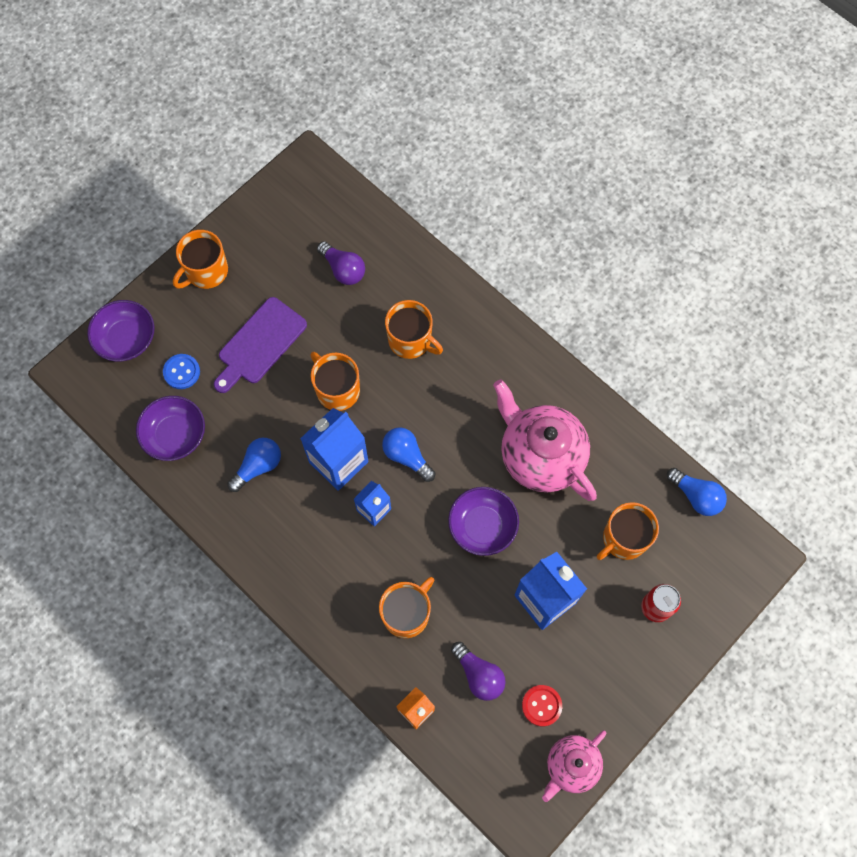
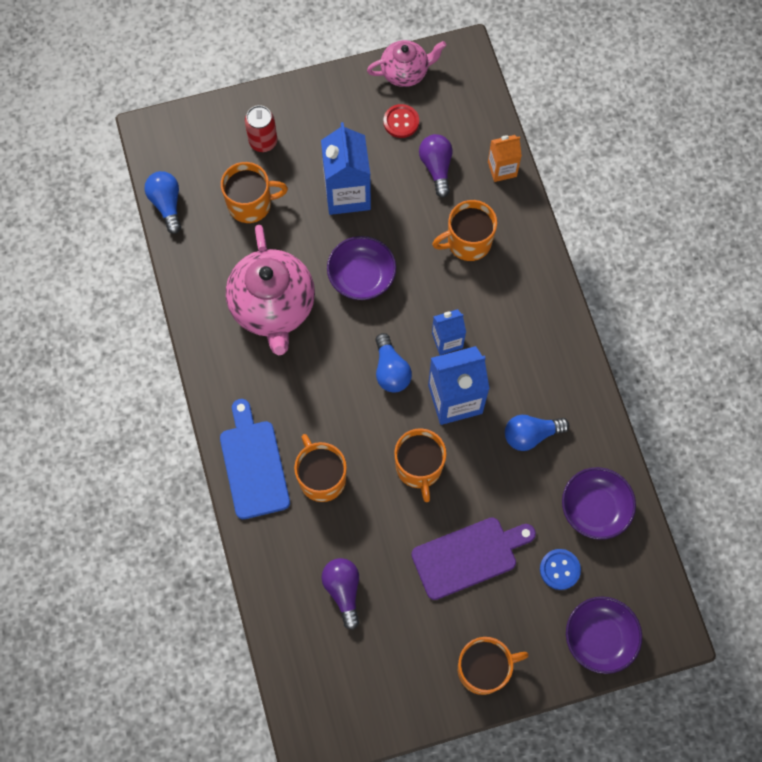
camera: 150 degrees left, 0 degrees up
none -> blue cutting board [220,399,290,519]

